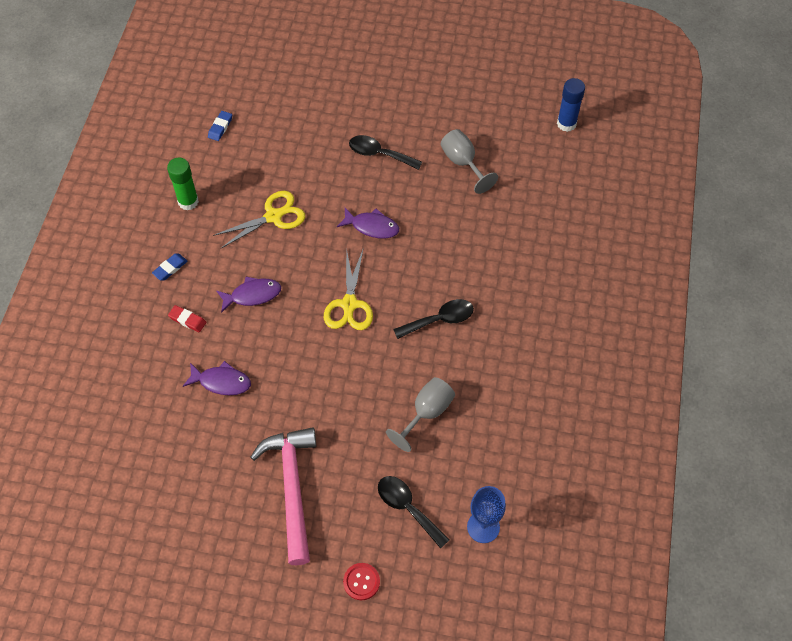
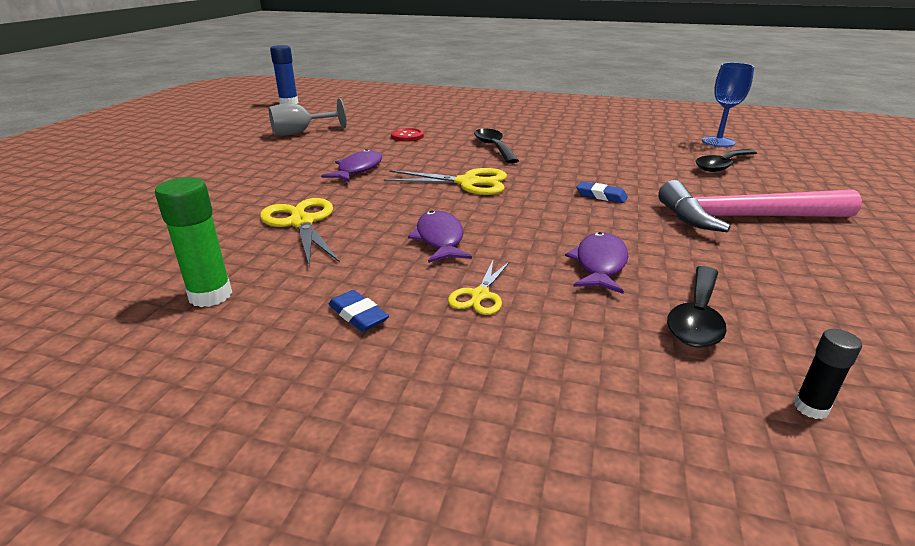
camera: 85 degrees left, 30 degrees down
red eraser [168,305,206,332] -> yellow scissors [448,261,510,315]
blue eraser [208,111,232,141] -> blue eraser moved to [576,181,628,203]
red button [343,563,380,600] -> red button moved to [391,128,424,142]
black spoon [349,135,422,170] -> black spoon moved to [667,266,727,348]
grey goblet [386,377,455,452] -> none
none -> black glue stick [794,329,862,419]

